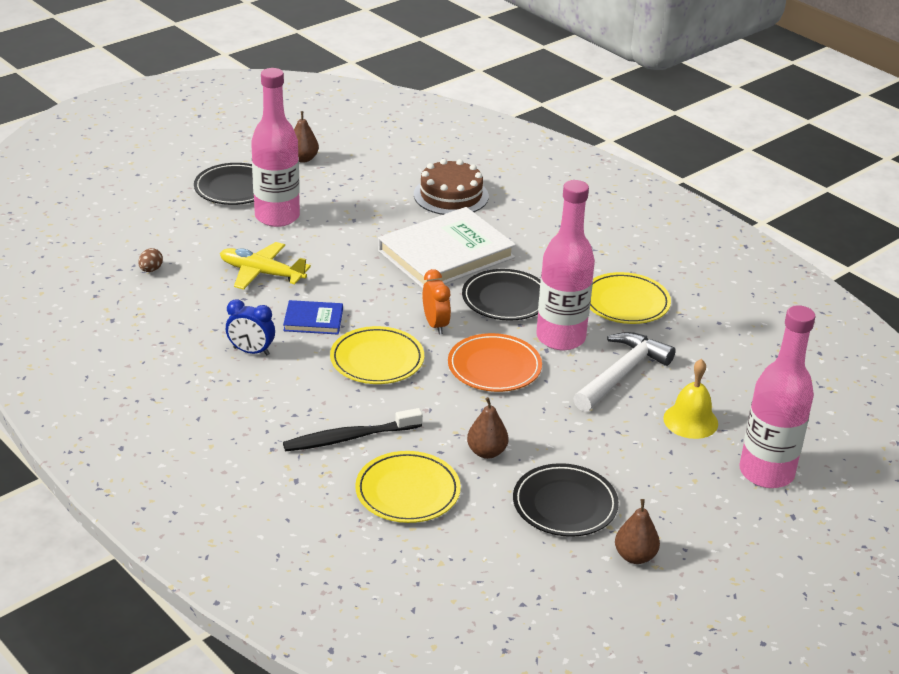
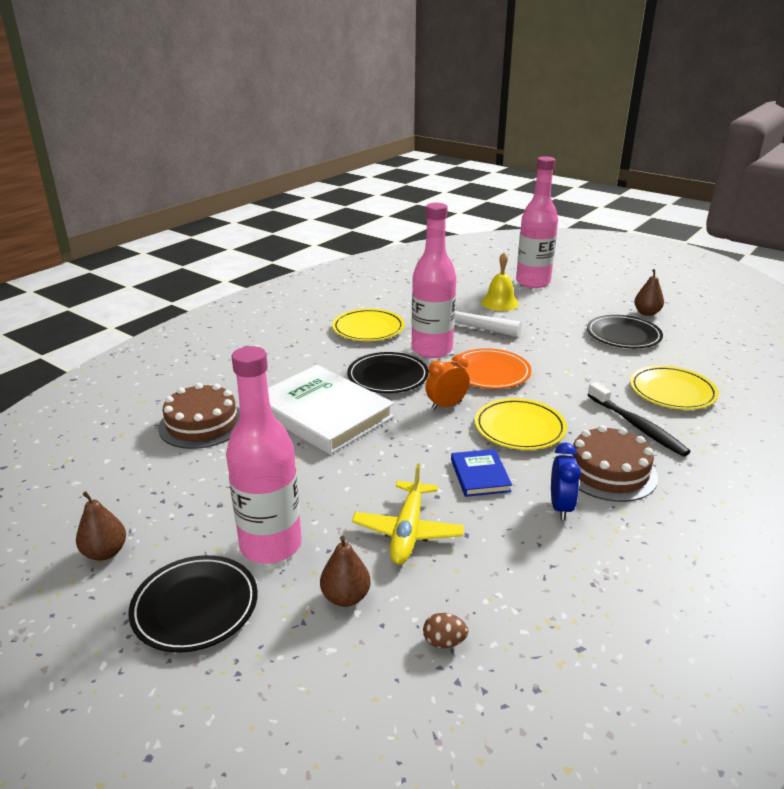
camera: 100 degrees left, 5 degrees down
brown pear [467,397,508,459] -> brown pear moved to [320,536,371,607]
none -> brown cake [565,425,658,502]

